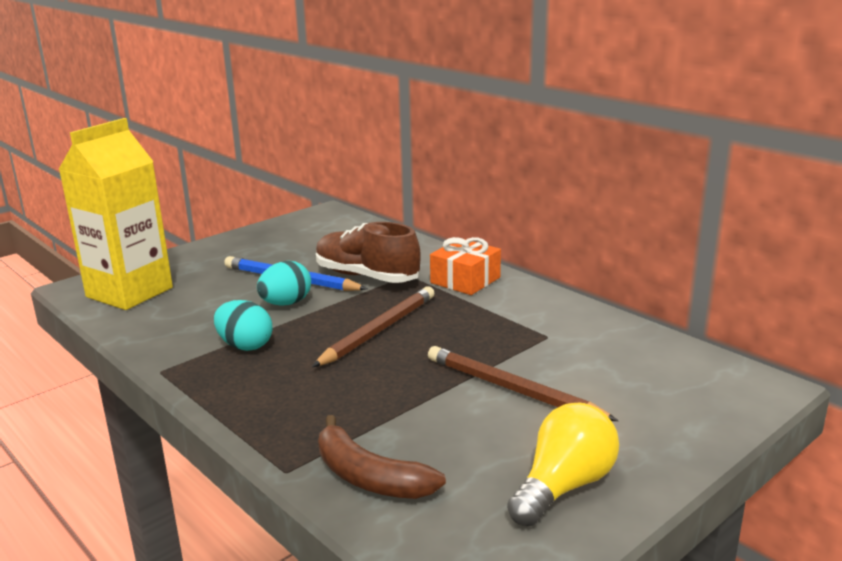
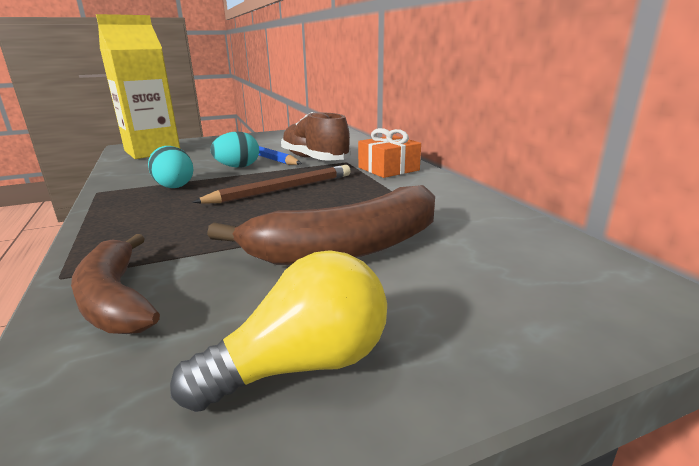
camera: 20 degrees right, 0 degrees up
brown pencil [428,346,619,421] -> brown banana [207,185,435,265]

